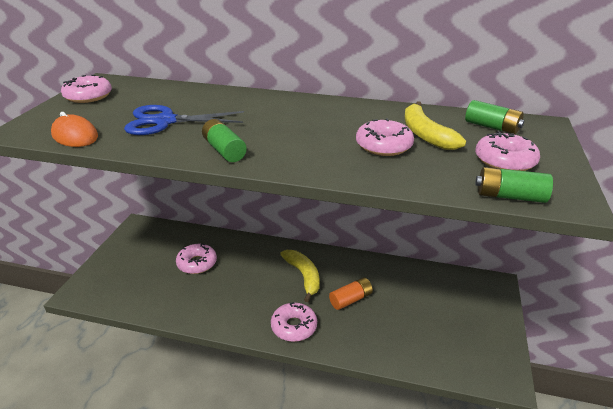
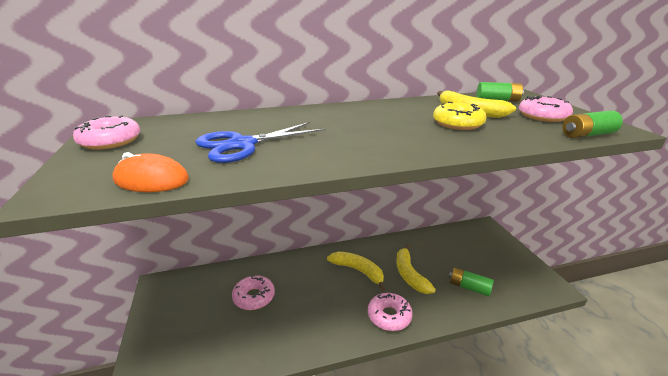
camera: 30 degrees left, 5 degrees down
green battery [202,119,247,162] -> green battery moved to [449,267,494,297]
orange battery [329,277,373,310] -> yellow banana [396,244,436,294]
pink donut [356,118,414,156] -> yellow donut [433,101,487,130]

